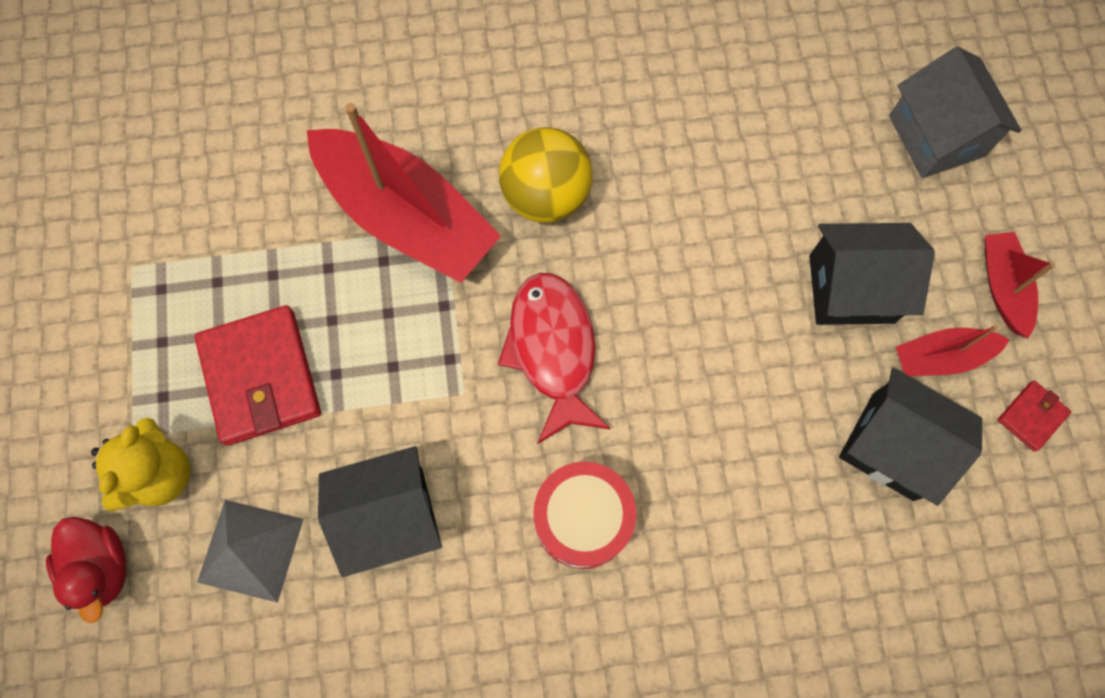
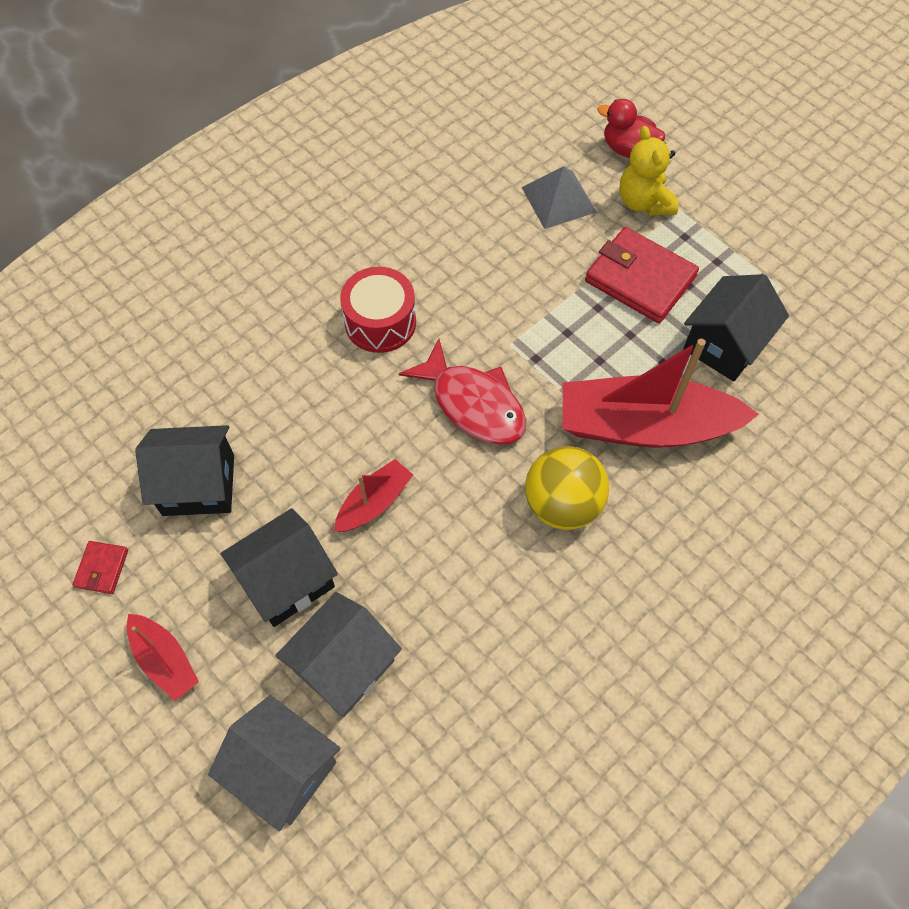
camera: 145 degrees right, 10 degrees down
black house [318,446,442,577] -> black house moved to [683,274,789,382]
red boat [896,325,1010,376] -> red boat moved to [334,459,413,532]
none -> grey house [275,592,402,717]

